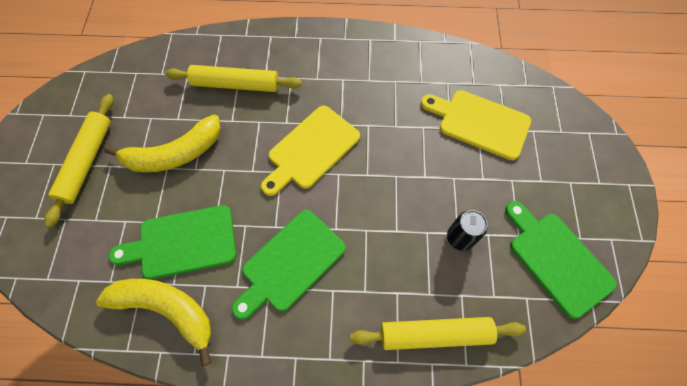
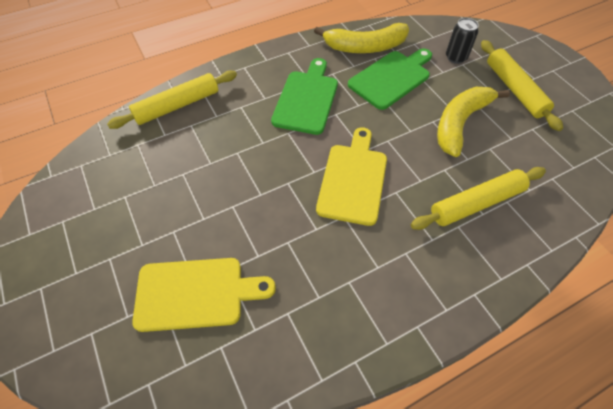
camera: 150 degrees right, 10 degrees down
black can [447,210,487,251] -> black can moved to [446,18,479,64]
green cutting board [505,201,617,319] -> none

